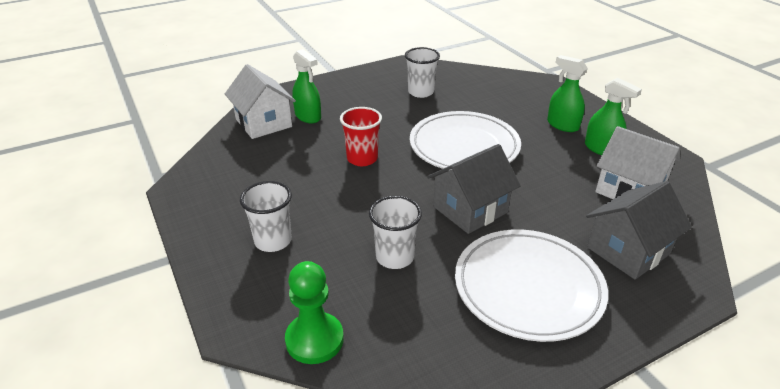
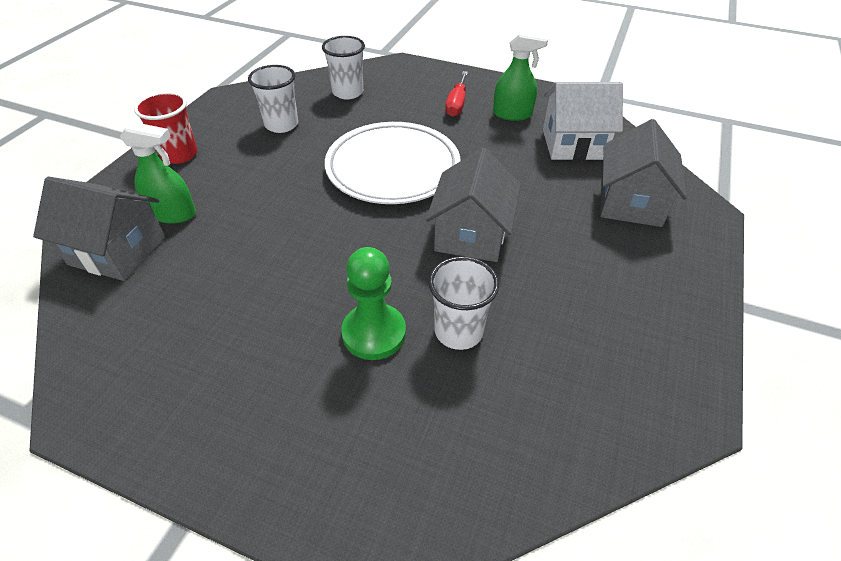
camera: 40 degrees left, 10 degrees up
white house [225,64,296,139] -> grey house [33,177,165,281]
white cup [240,181,292,252] -> white cup moved to [322,36,365,100]
green pawn [285,261,344,364] -> green pawn moved to [341,247,406,360]
red cup [340,107,382,166] -> red cup moved to [134,92,197,164]
white plate [455,229,608,342] -> none
green spray bottle [547,55,588,132] -> red screwdriver [445,71,468,117]

